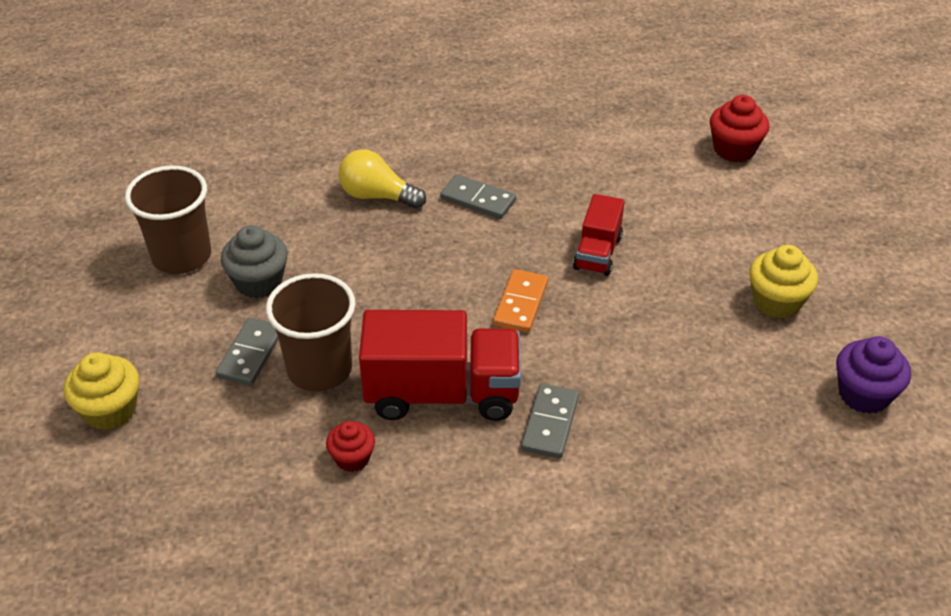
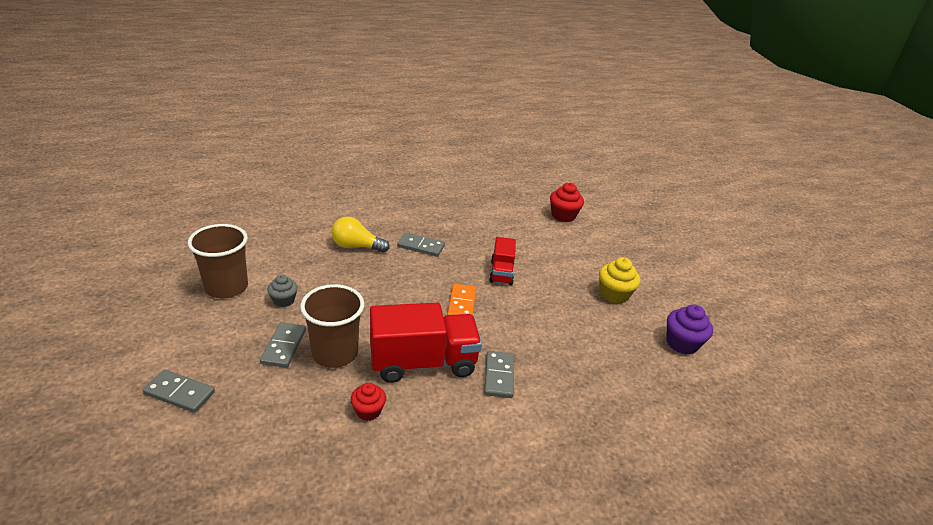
camera: 15 degrees left, 10 degrees down
yellow cupcake [64,352,139,431] -> grey domino [143,370,215,413]
grey cupcake [221,225,288,298] -> grey cupcake [267,275,298,307], size x0.65

